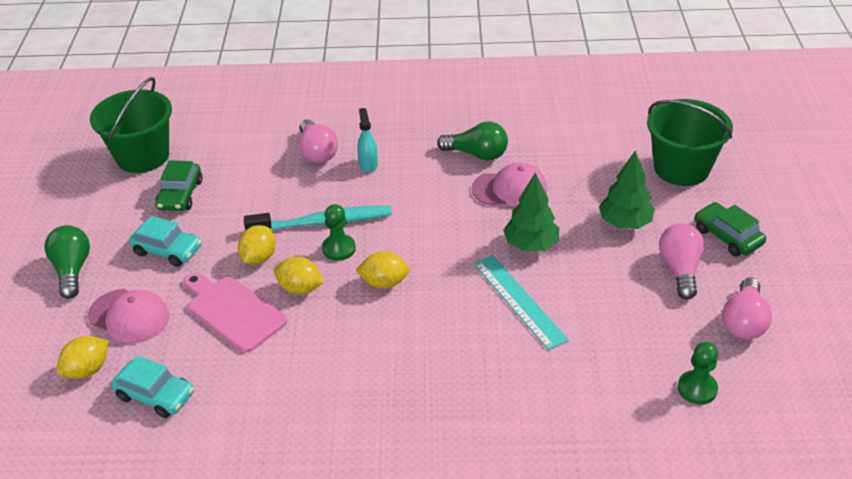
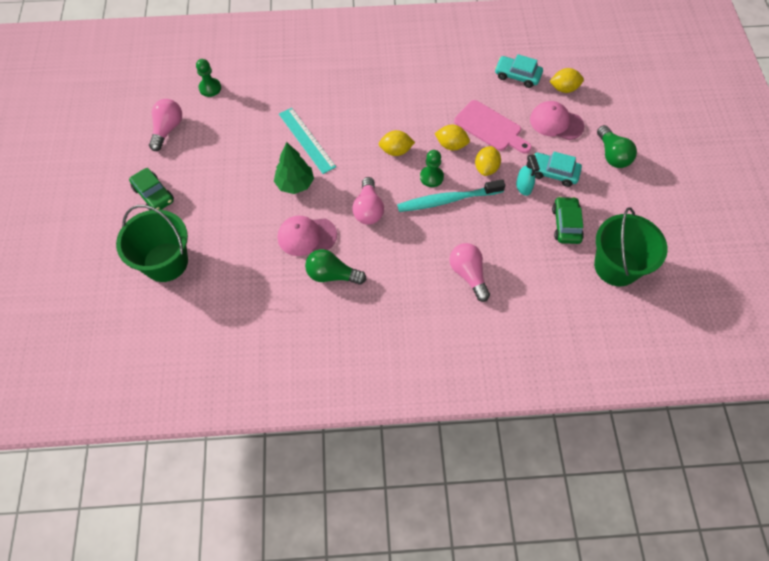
camera: 175 degrees right, 20 degrees up
yellow lemon [56,336,109,379] -> yellow lemon turned 45 degrees clockwise [549,68,584,93]
turquoise spray bottle [357,108,378,173] -> turquoise spray bottle moved to [516,154,540,196]
green tree [599,151,655,229] -> none
pink light bulb [659,223,705,300] -> pink light bulb moved to [352,177,384,225]

